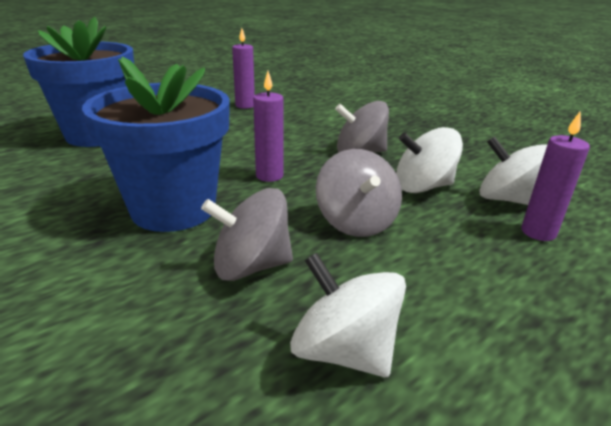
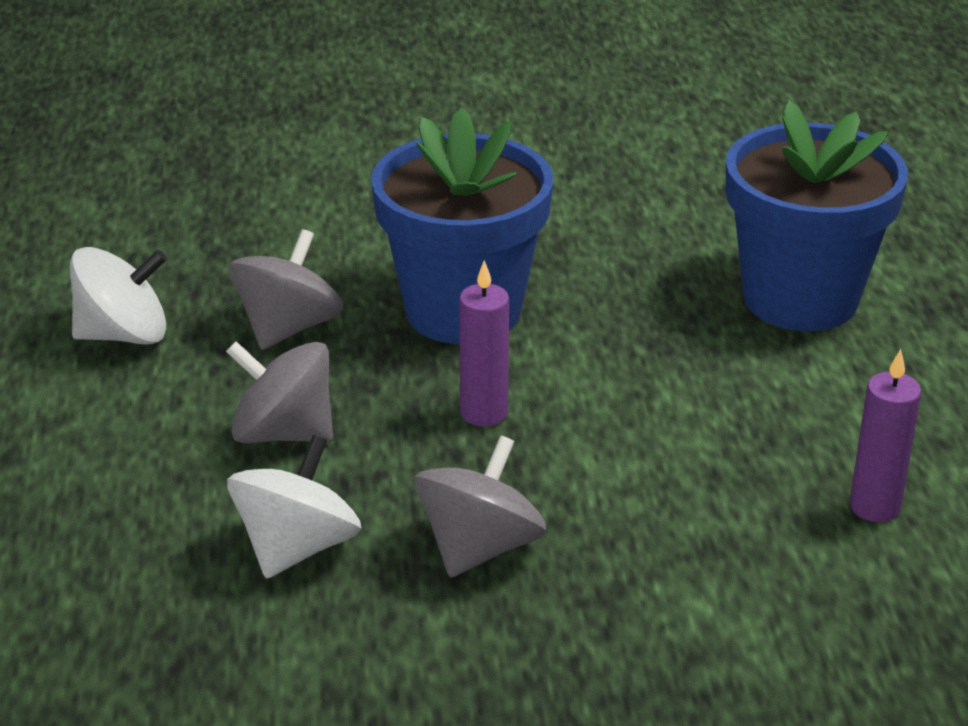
camera: 125 degrees right, 5 degrees up
white spinning top [479,136,547,205] -> none
purple candle [521,110,590,241] -> none

